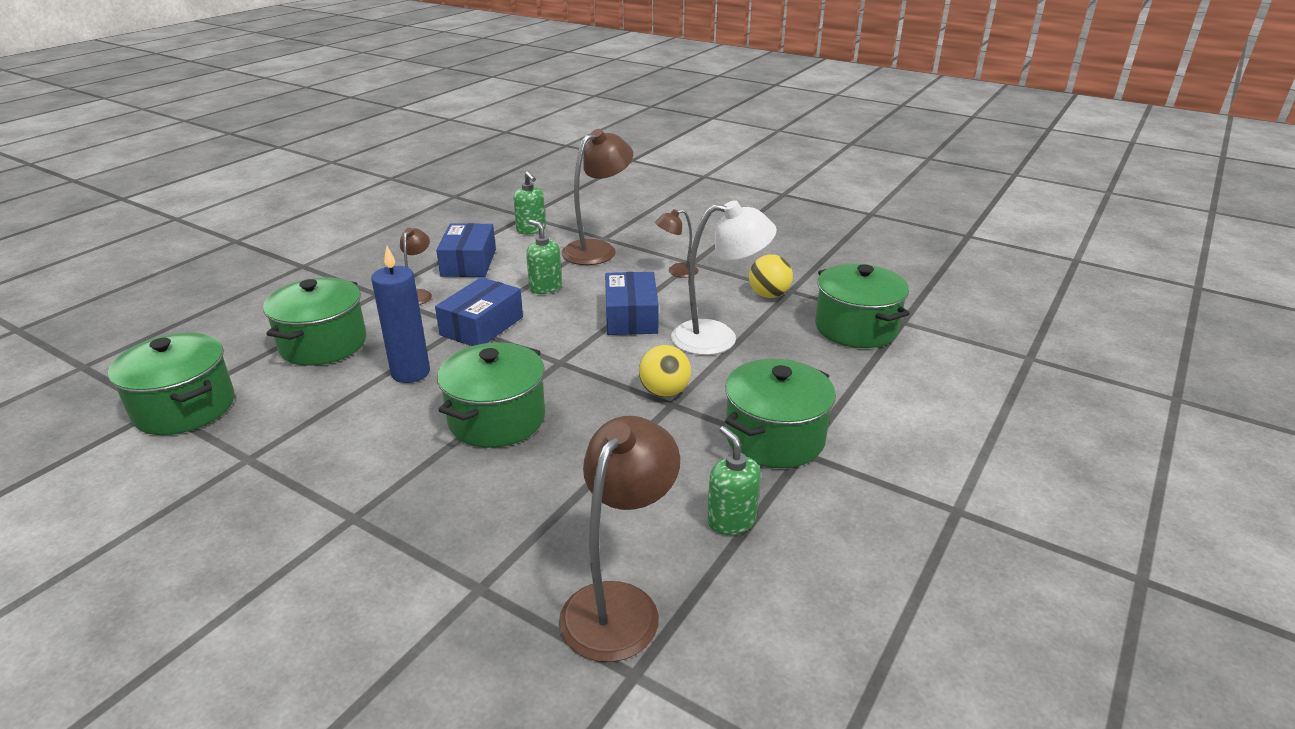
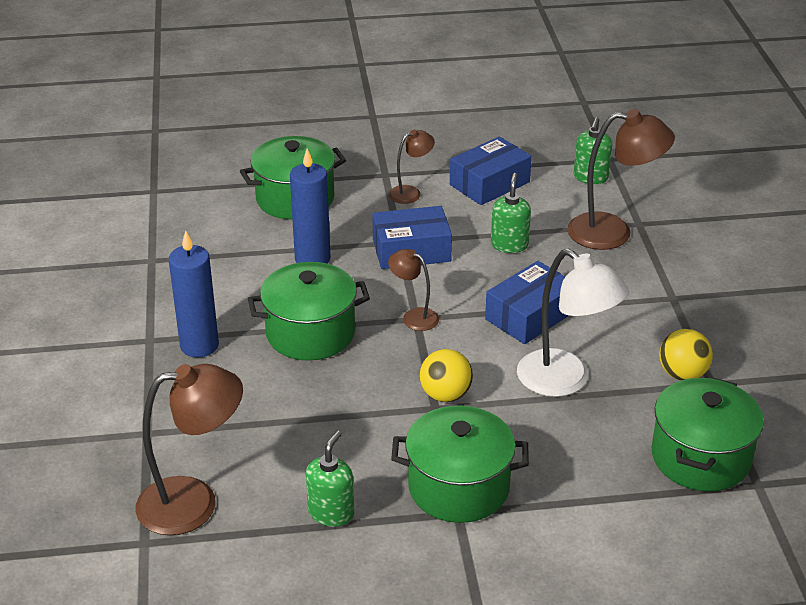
camera: 50 degrees right, 5 degrees up
green pot [108,333,235,435] -> none
brown lamp [655,209,698,278] -> brown lamp moved to [388,249,439,331]
none -> blue candle [169,231,219,358]

